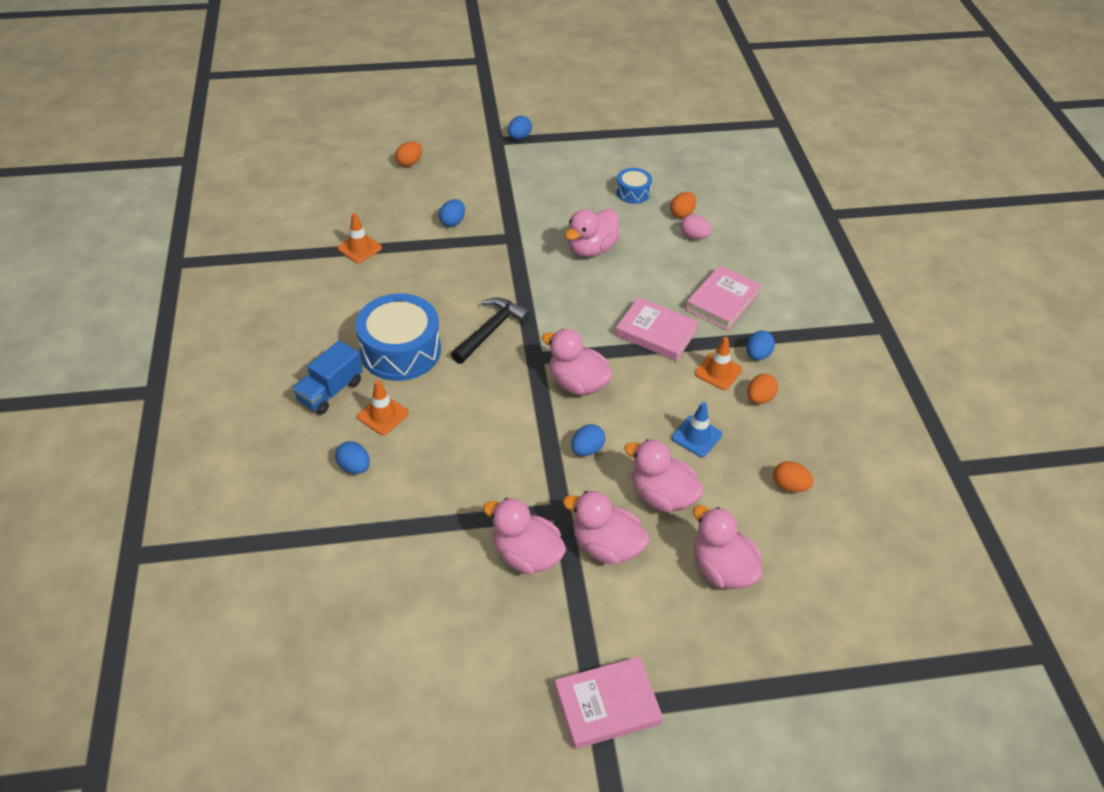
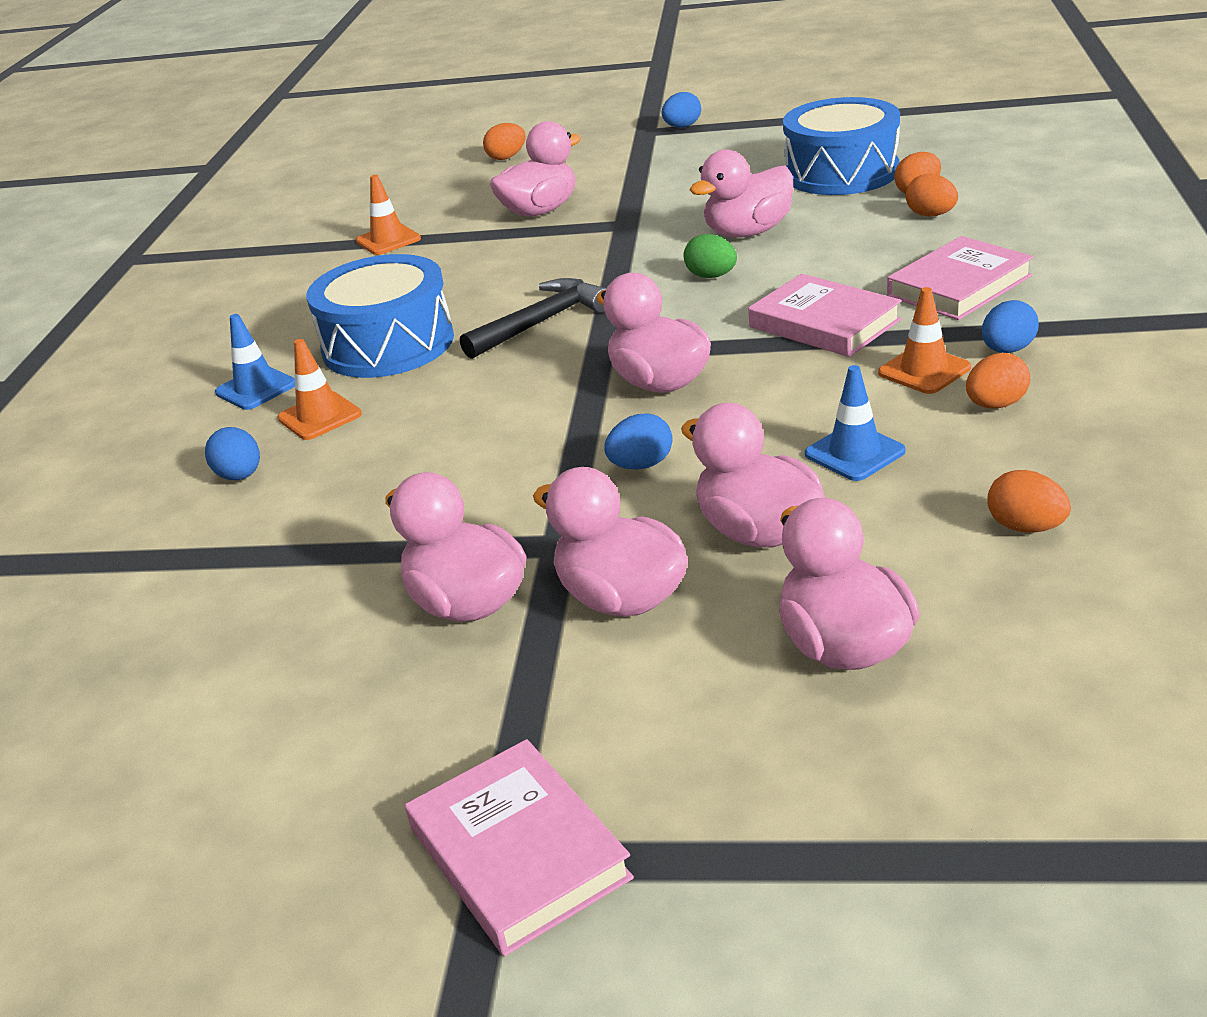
camera: 20 degrees right, 15 degrees down
blue truck [292,340,363,415] -> blue traffic cone [215,314,295,410]
blue egg [439,199,465,227] -> pink duck [490,121,581,217]
pink book [554,657,663,749] -> pink book turned 60 degrees clockwise [405,739,634,956]
blue drum [616,168,652,204] -> blue drum [783,97,900,195], size x1.98
pink egg [681,214,712,240] -> orange egg [906,174,958,217]
none -> green egg [684,234,737,278]

